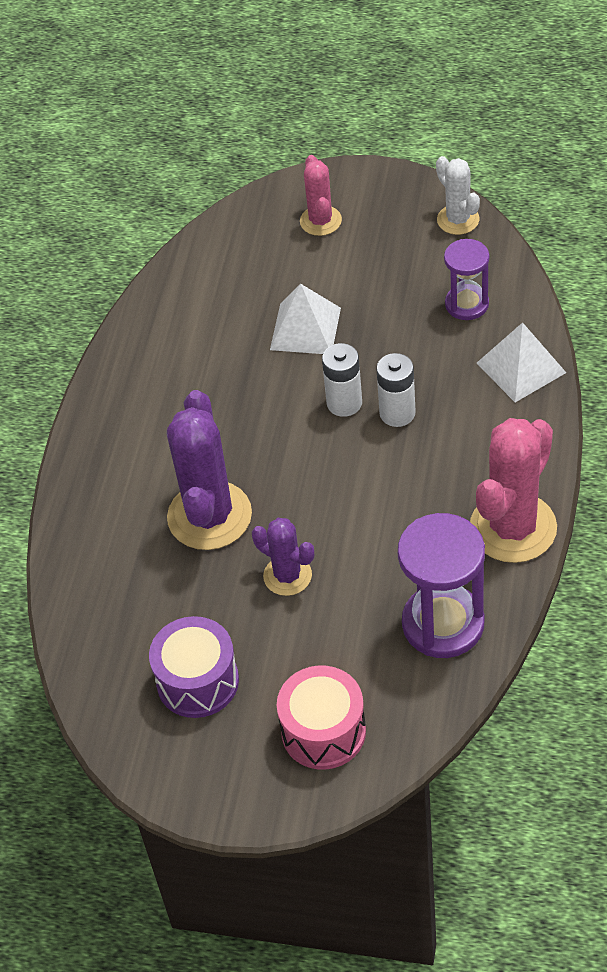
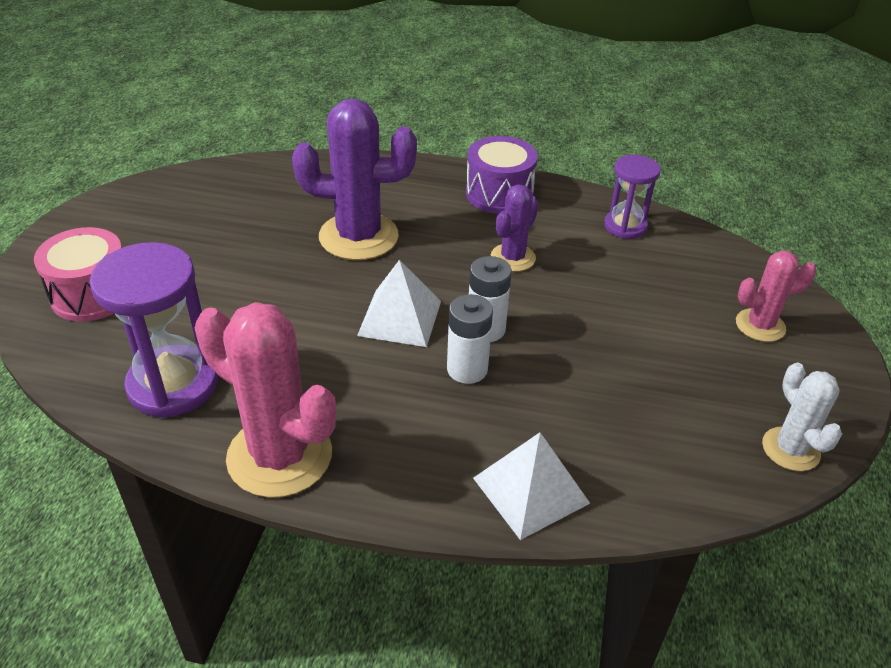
camera: 85 degrees right, 10 degrees down
purple drum [149,616,239,718] -> purple drum moved to [466,136,538,214]
purple cactus [252,518,314,596] -> purple cactus moved to [491,185,538,272]
white pyramid [270,284,341,354] -> white pyramid moved to [357,260,441,347]
white cactus [436,156,480,235] -> white cactus turned 75 degrees counterclockwise [762,363,842,471]
purple hourglass [444,239,489,320] -> purple hourglass moved to [604,155,661,239]

